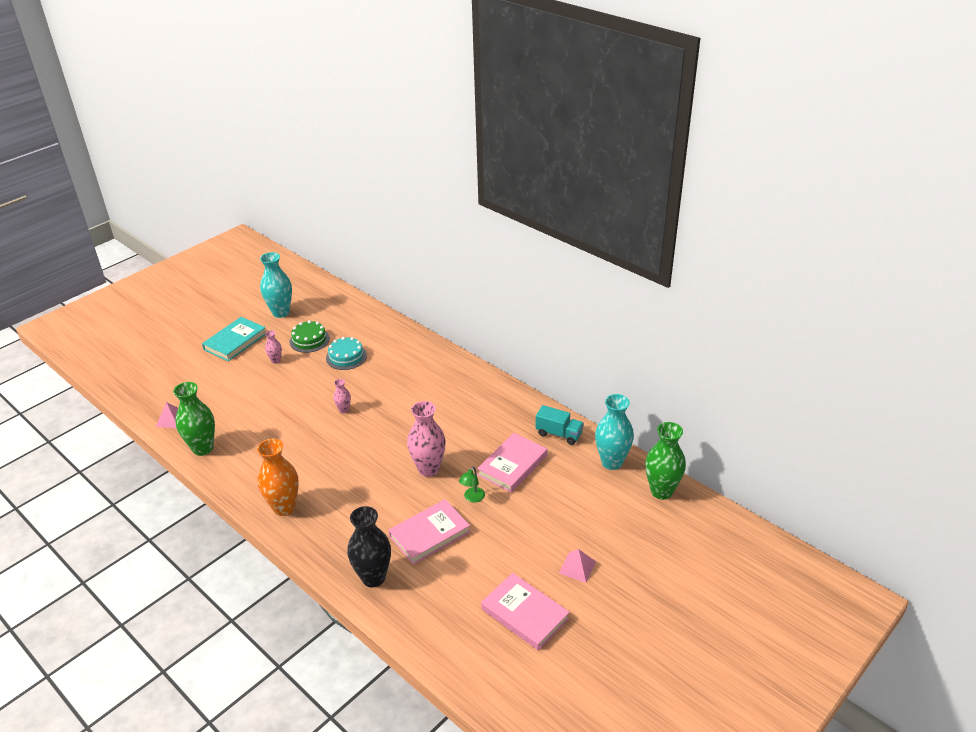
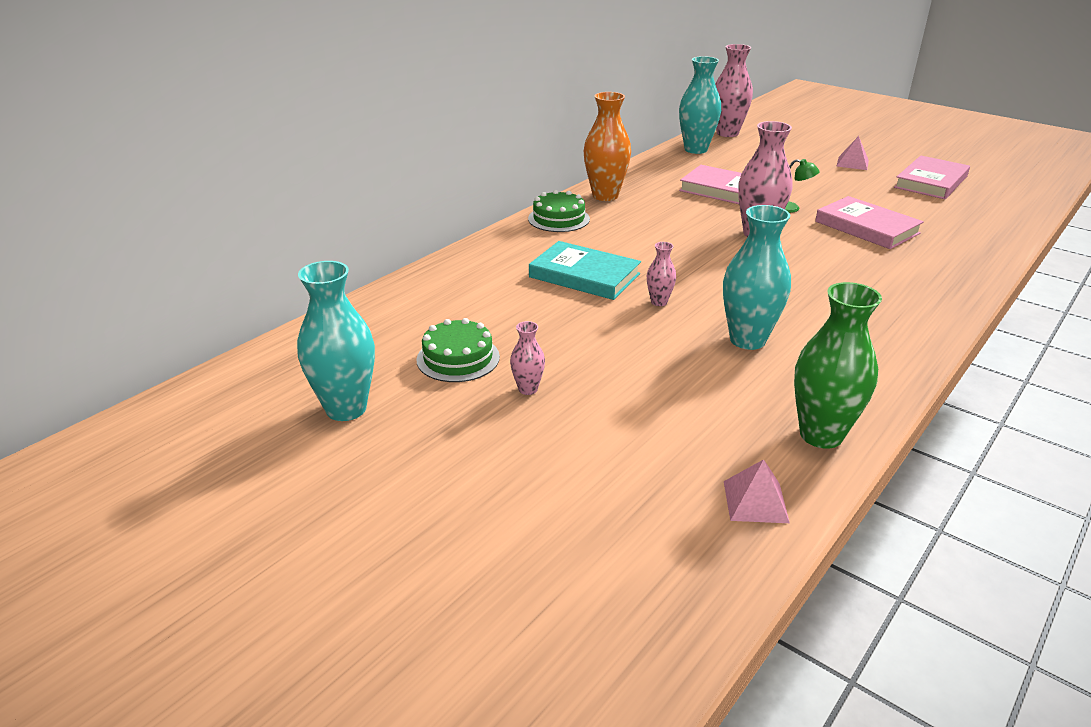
camera: 95 degrees left, 5 degrees down
turquoise book [202,317,266,361] -> turquoise book moved to [529,241,641,300]
orange vase [257,439,299,516] -> orange vase moved to [584,92,631,201]
turquoise cake [326,337,367,370] -> none
black vase [347,506,391,588] -> none
turquoise truck [536,405,584,445] -> none
green vase [645,422,686,500] -> pink vase [715,44,753,137]
none -> green cake [528,190,590,232]
none -> turquoise vase [723,205,791,350]

